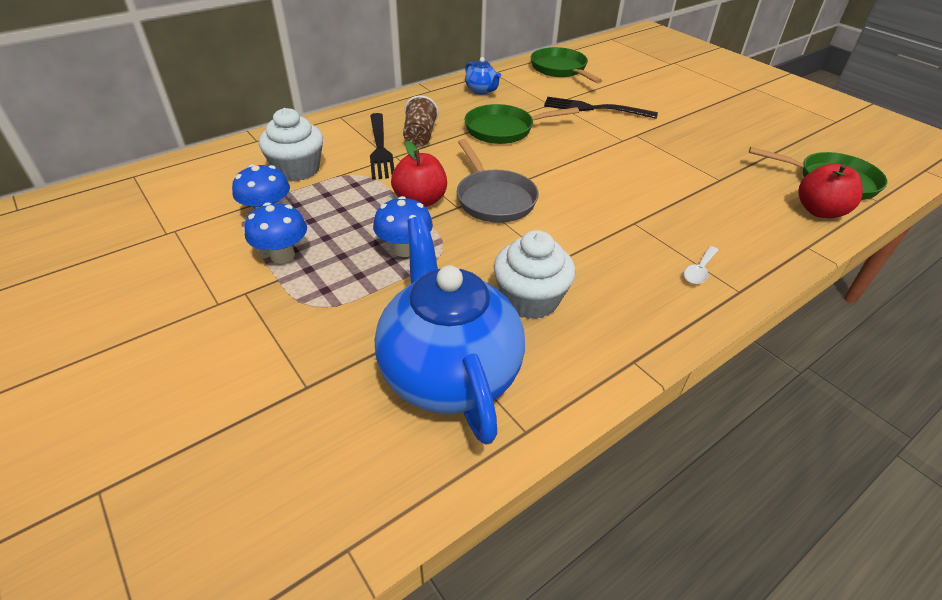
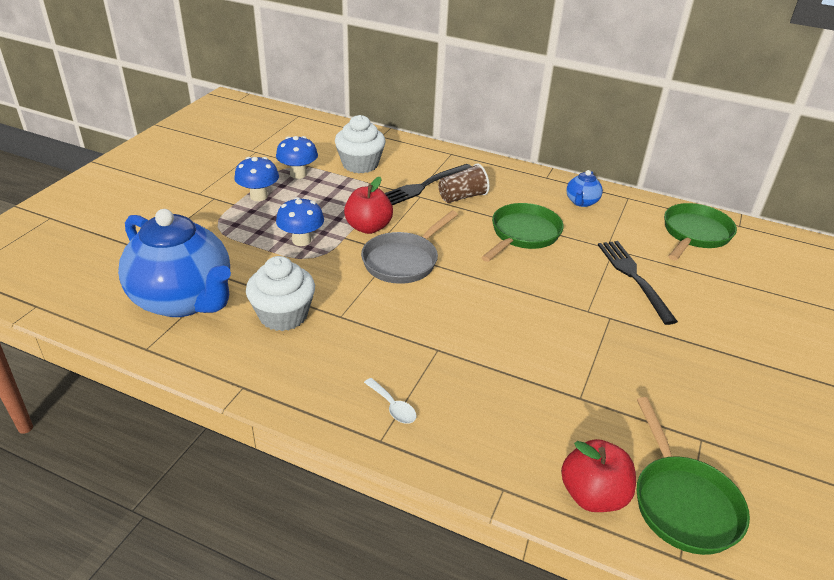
camera: 60 degrees right, 5 degrees down
blue teapot [375,216,525,445] -> blue teapot turned 90 degrees clockwise [118,209,231,317]
green pan [464,104,579,144] -> green pan turned 75 degrees clockwise [481,203,564,262]
white spoon [684,246,718,284] -> white spoon turned 135 degrees counterclockwise [364,378,417,424]

